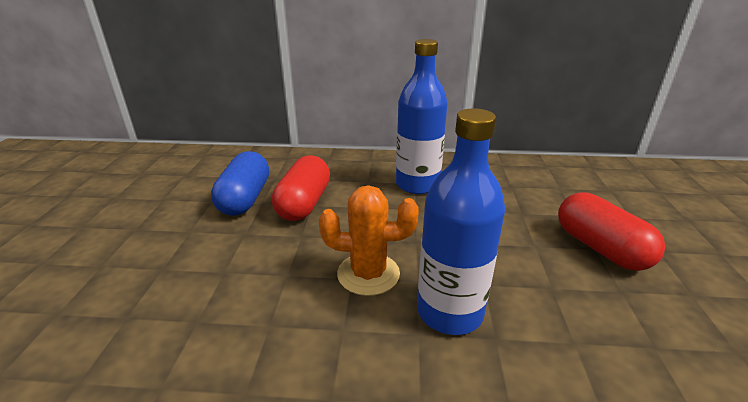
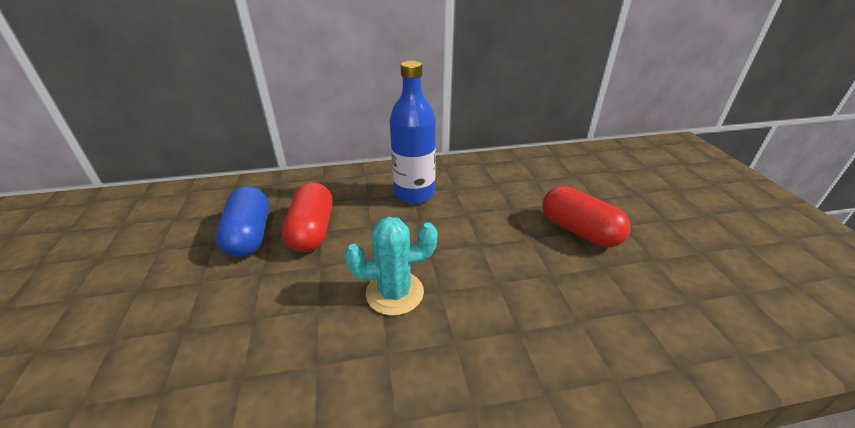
camera: 15 degrees left, 5 degrees up
orange cactus [319,185,419,296] -> turquoise cactus [345,217,438,316]
blue bottle [417,108,505,335] -> none

